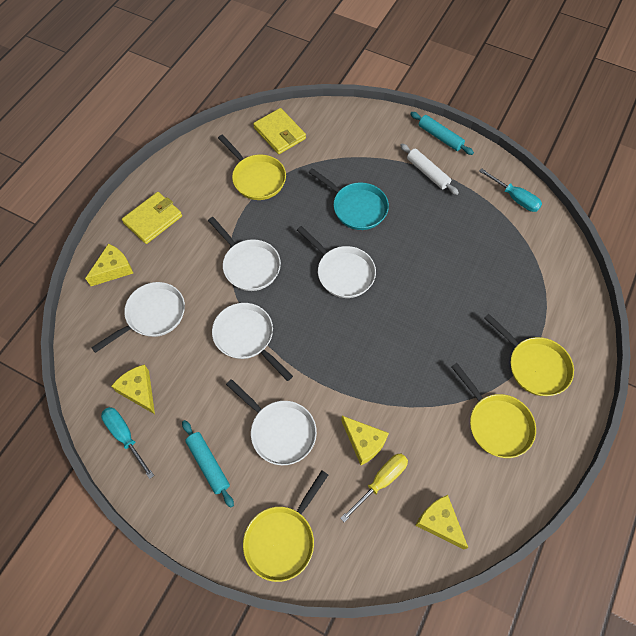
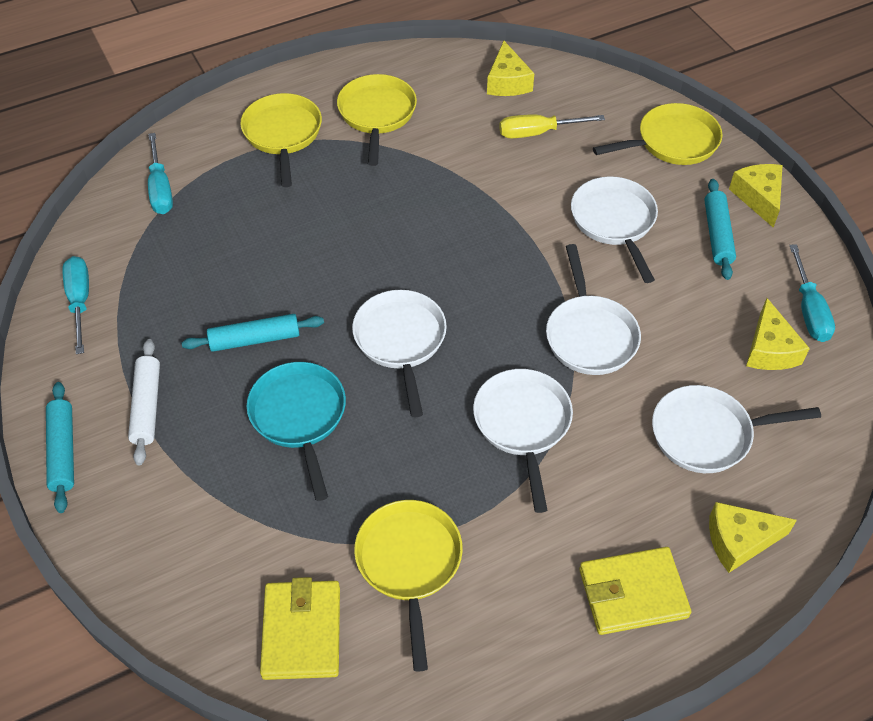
camera: 145 degrees left, 10 degrees down
yellow cheese [341,416,389,465] -> yellow cheese moved to [729,164,783,228]
none -> turquoise screwdriver [148,133,173,214]
none -> turquoise rolling pin [182,314,324,352]

